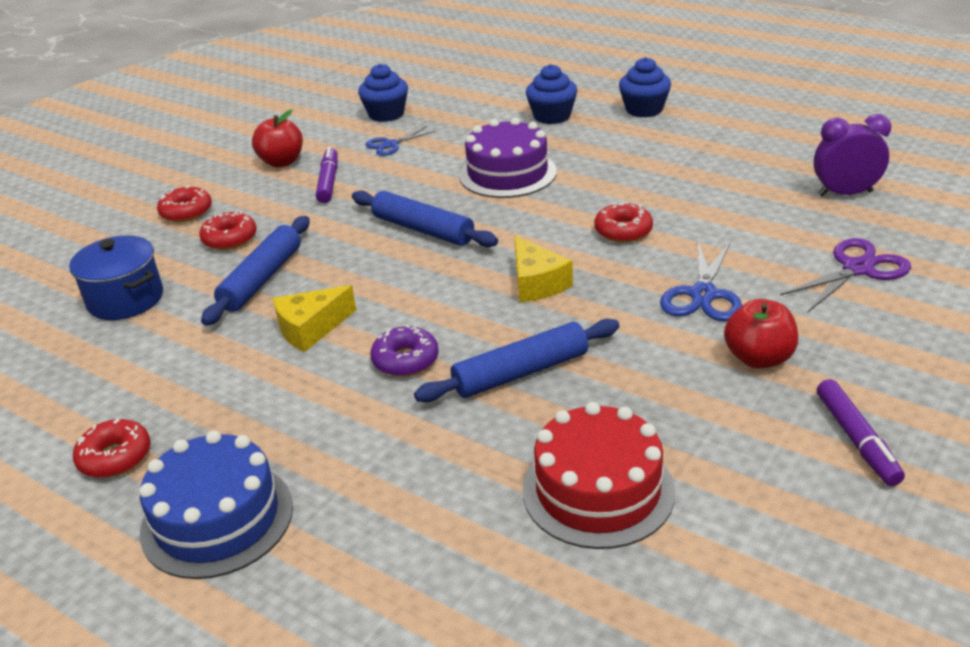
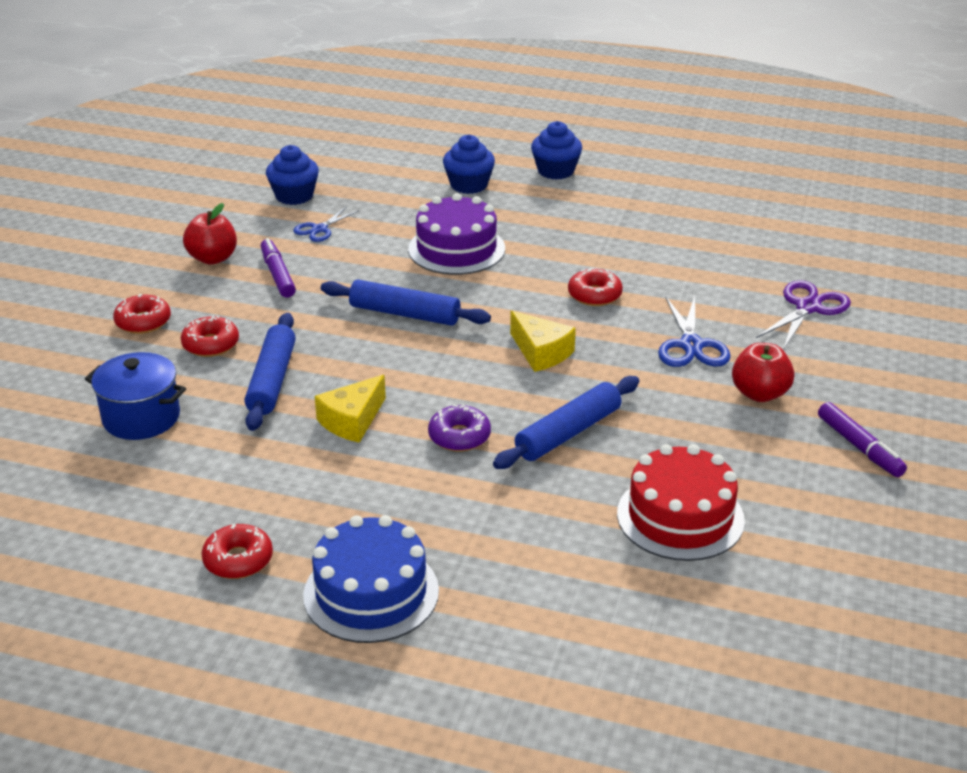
camera: 20 degrees left, 0 degrees up
purple clock [814,114,891,197] -> none

